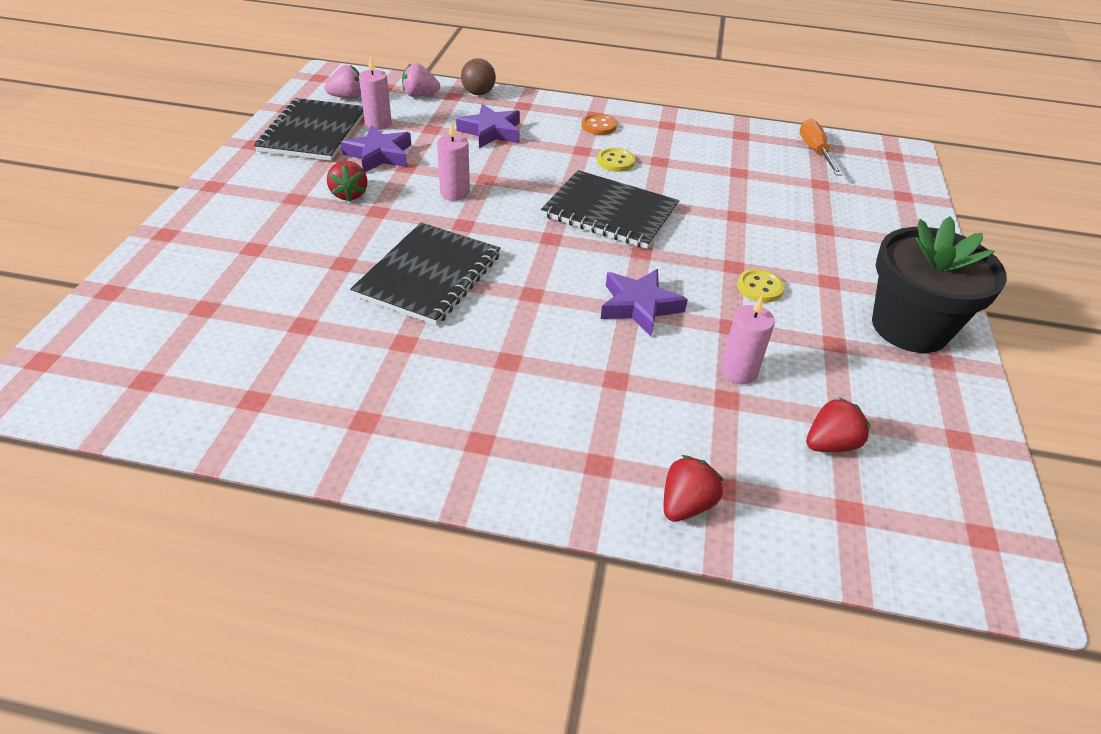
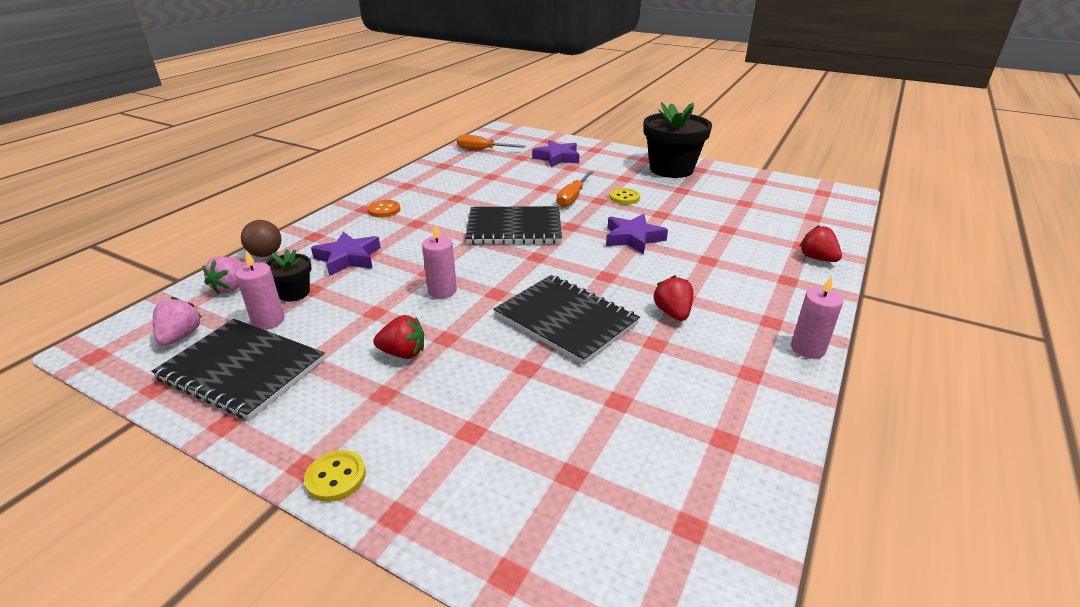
camera: 70 degrees left, 10 degrees down
purple star [341,125,411,172] -> purple star moved to [532,140,579,167]
black notebook [541,170,679,249] -> black notebook turned 45 degrees clockwise [465,206,562,245]
yellow button [597,148,635,172] -> yellow button moved to [304,450,366,502]
pink candle [720,296,775,384] -> pink candle moved to [791,275,843,359]
red strawberry [806,397,871,452] -> red strawberry moved to [654,275,693,321]
none -> black flower pot [266,249,311,301]
none -> orange screwdriver [556,171,593,207]

